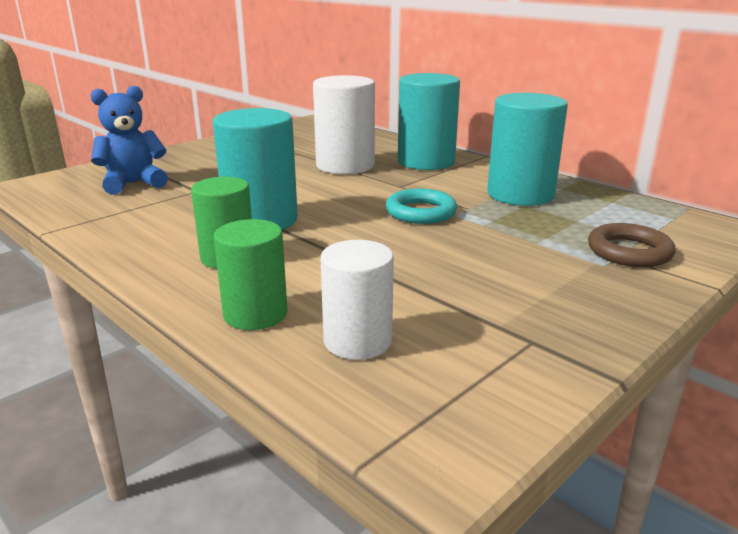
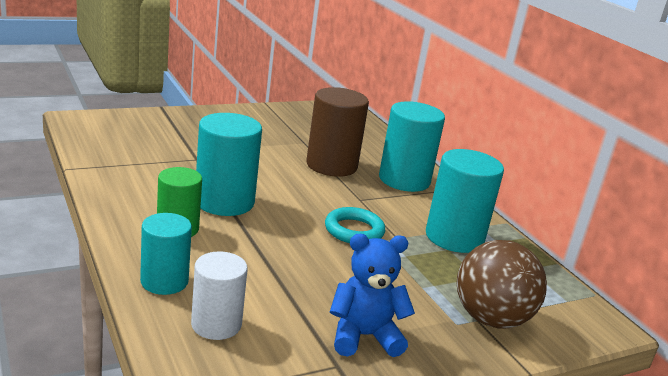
camera: 15 degrees right, 0 degrees up
blue teddy bear [90,86,168,195] -> blue teddy bear moved to [330,234,415,357]
green cylinder [214,219,288,330] -> turquoise cylinder [140,213,192,295]
white cylinder [313,75,375,174] -> brown cylinder [307,87,369,177]
brown ring [588,223,676,267] -> brown ball [456,240,547,328]

